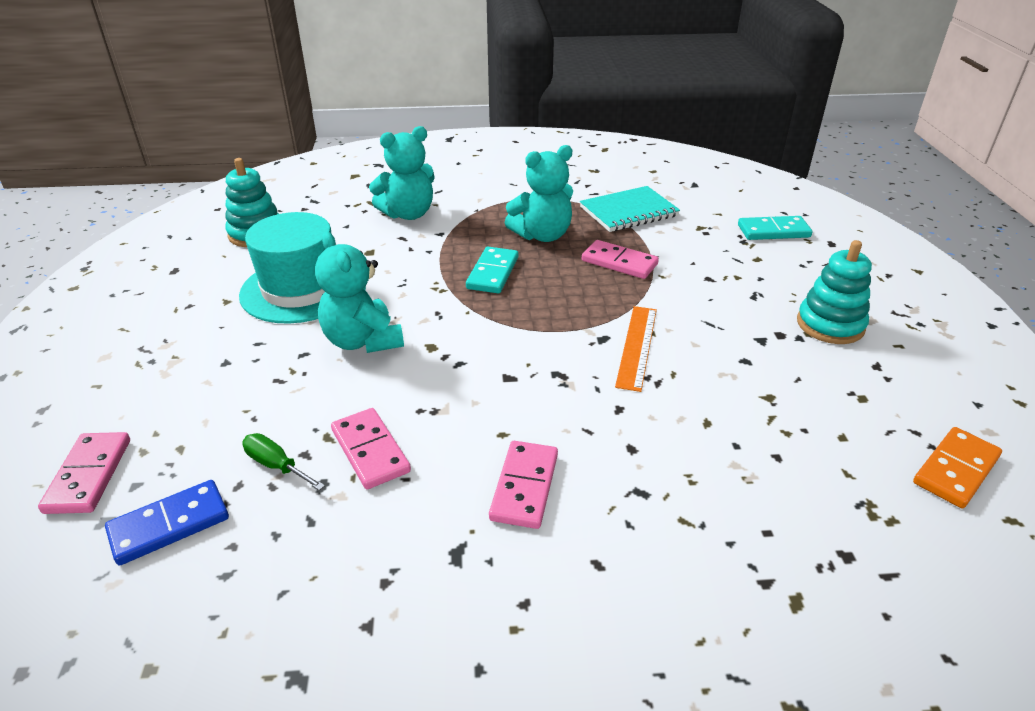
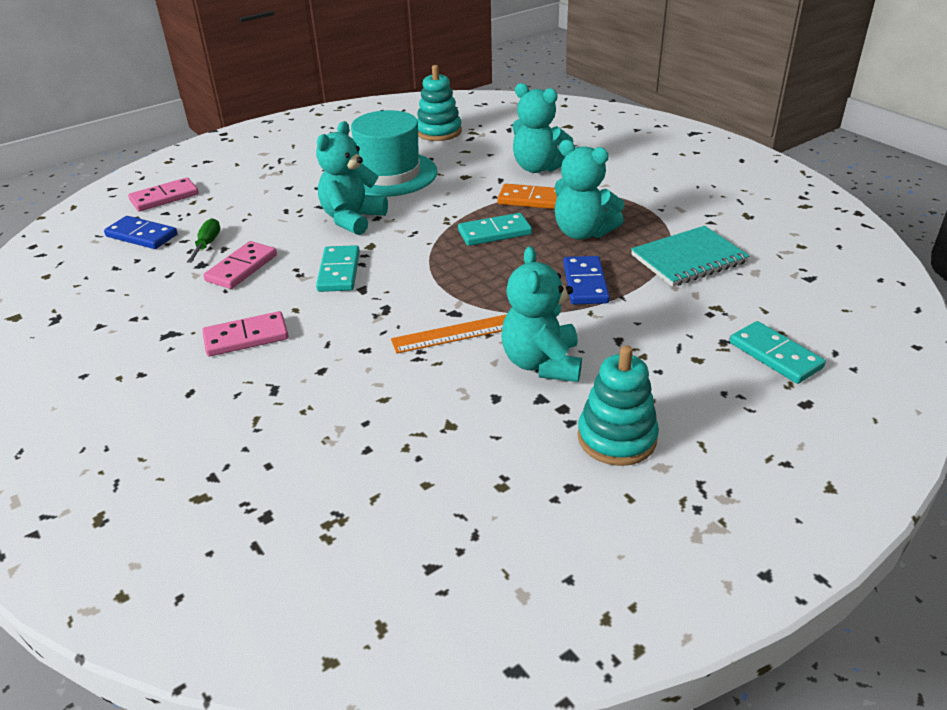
camera: 60 degrees right, 0 degrees up
turquoise notebook [580,186,680,232] -> turquoise notebook turned 60 degrees counterclockwise [631,226,749,287]
pink domino [582,240,659,279] -> blue domino [563,256,610,305]
orange domino [913,427,1002,508] -> orange domino moved to [497,184,557,209]
none -> turquoise domino [316,245,360,292]
none -> turquoise teddy bear [501,246,582,382]

